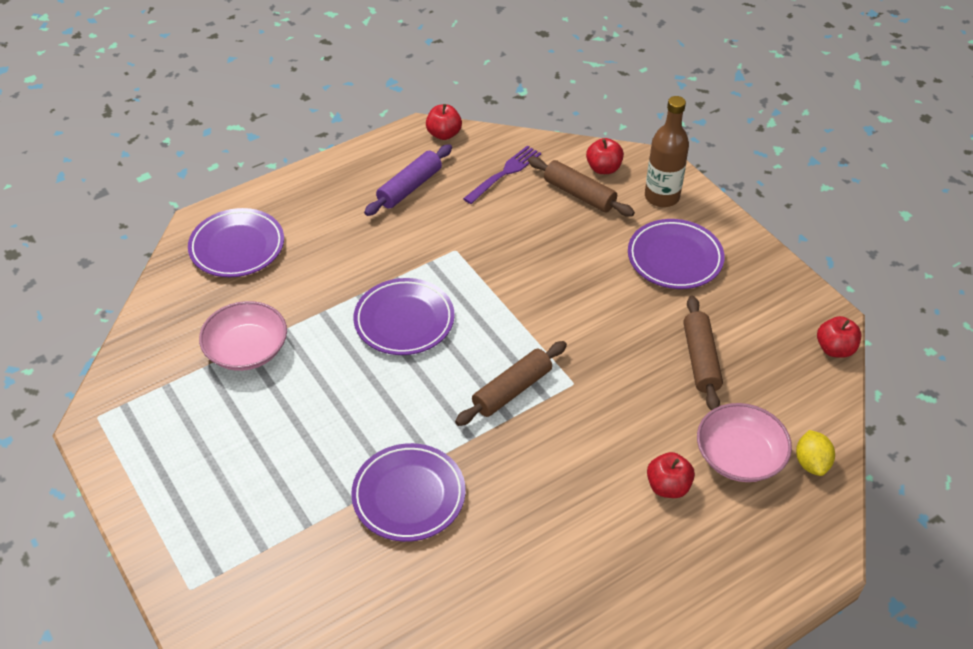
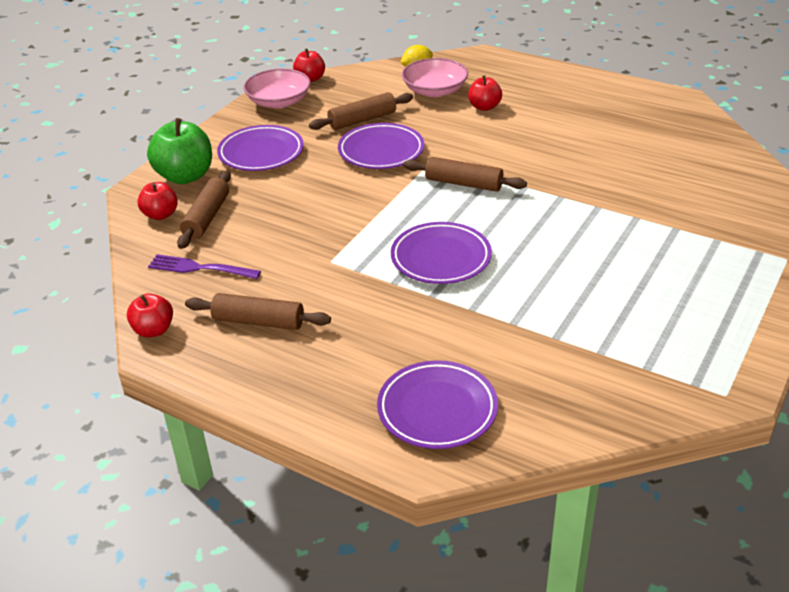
camera: 115 degrees left, 10 degrees down
pink bowl [199,301,287,371] -> pink bowl moved to [243,69,311,108]
purple plate [351,443,466,542] -> purple plate moved to [338,123,424,169]
purple rolling pin [364,144,452,216] -> brown rolling pin [185,293,331,330]
brown bottle [645,96,689,207] -> green apple [147,118,212,184]

